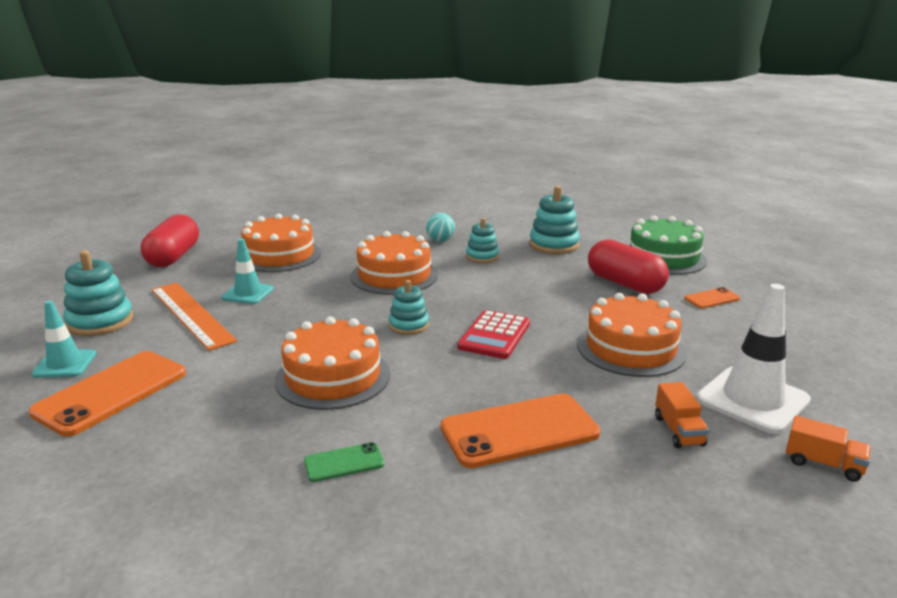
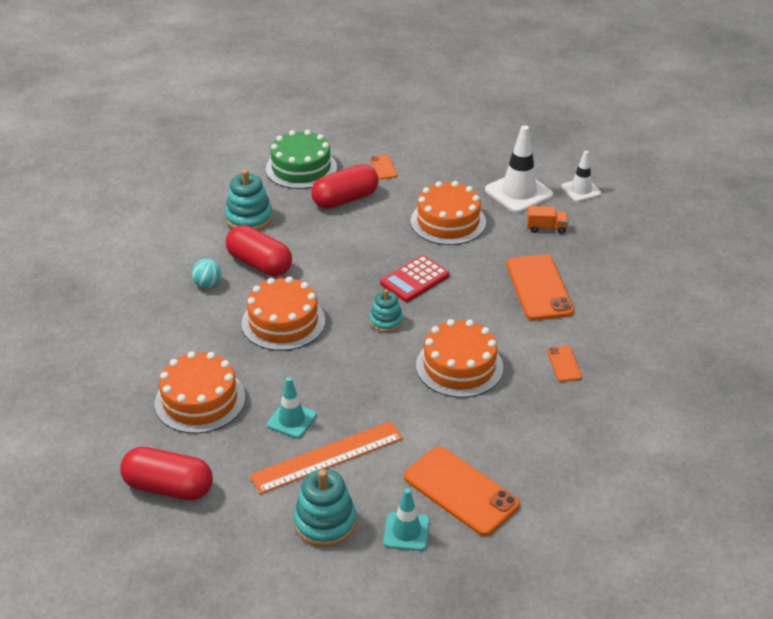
camera: 80 degrees left, 15 degrees up
green phone [304,442,384,482] -> orange phone [547,346,582,382]
red calculator [457,310,530,359] -> red calculator turned 105 degrees clockwise [380,255,449,302]
turquoise stacking toy [466,218,499,263] -> red capsule [226,225,292,276]
orange truck [786,416,871,482] -> white traffic cone [561,151,602,202]

